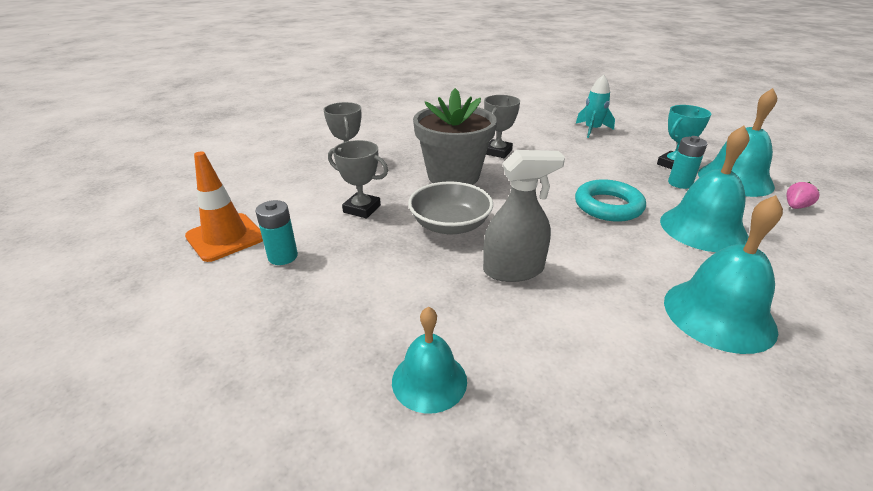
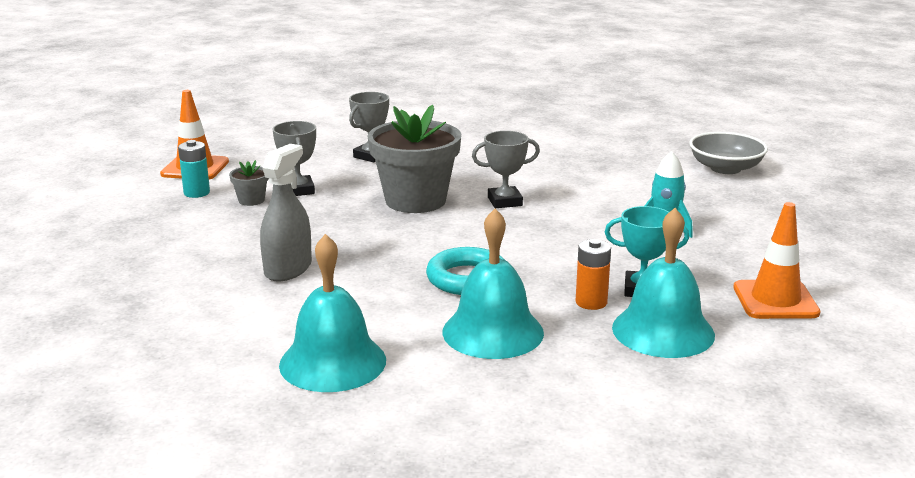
camera: 50 degrees right, 10 degrees down
turquoise bell [392,307,467,414] -> none
grey bowl [408,181,493,235] -> grey bowl moved to [689,132,768,174]
grey spray bottle [483,150,565,282] -> grey spray bottle turned 105 degrees counterclockwise [260,144,312,282]
turquoise battery [668,136,707,189] -> orange battery [575,239,611,310]
pink strawberry [786,182,820,209] -> none
none -> grey flower pot [229,160,269,206]
none -> orange traffic cone [733,202,821,319]

